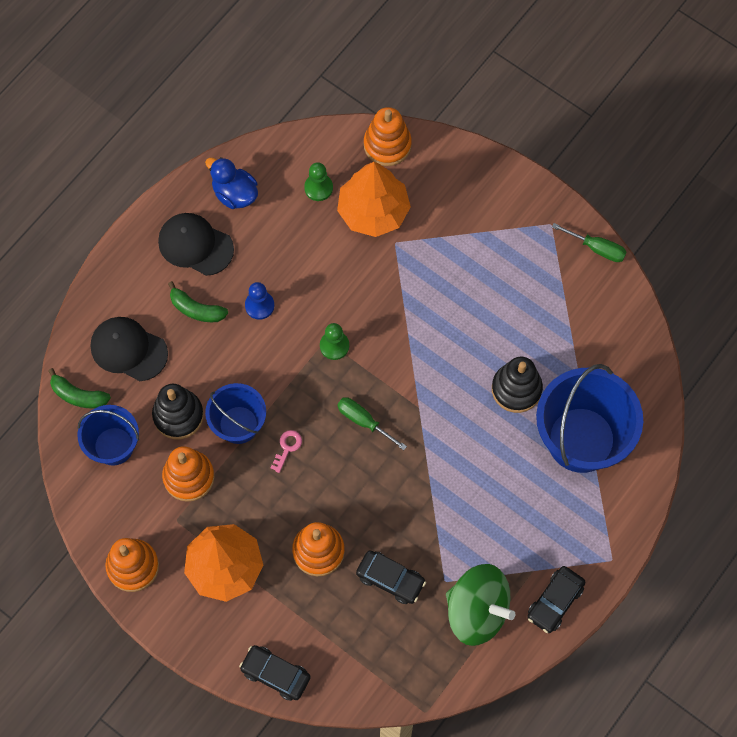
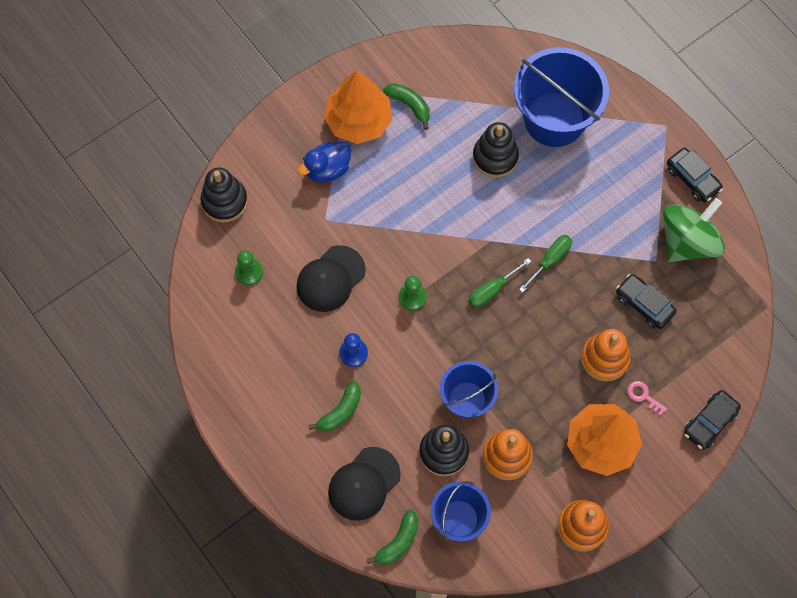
camera: 75 degrees left, 0 degrees up
black cap [158,213,234,276] -> black cap moved to [297,245,366,312]
blue duck [205,157,258,209] -> blue duck moved to [298,142,351,182]
pink key [270,430,302,473] -> pink key moved to [627,381,667,416]
orange tree [337,162,411,237] -> orange tree moved to [324,71,393,144]
black car [356,550,426,604] -> black car turned 90 degrees counterclockwise [616,274,676,329]
orange stacking toy [364,107,412,166] -> black stacking toy [200,168,248,222]
green screwdriver [552,223,627,262] -> green screwdriver moved to [519,235,572,293]
none -> green banana [383,83,430,130]

